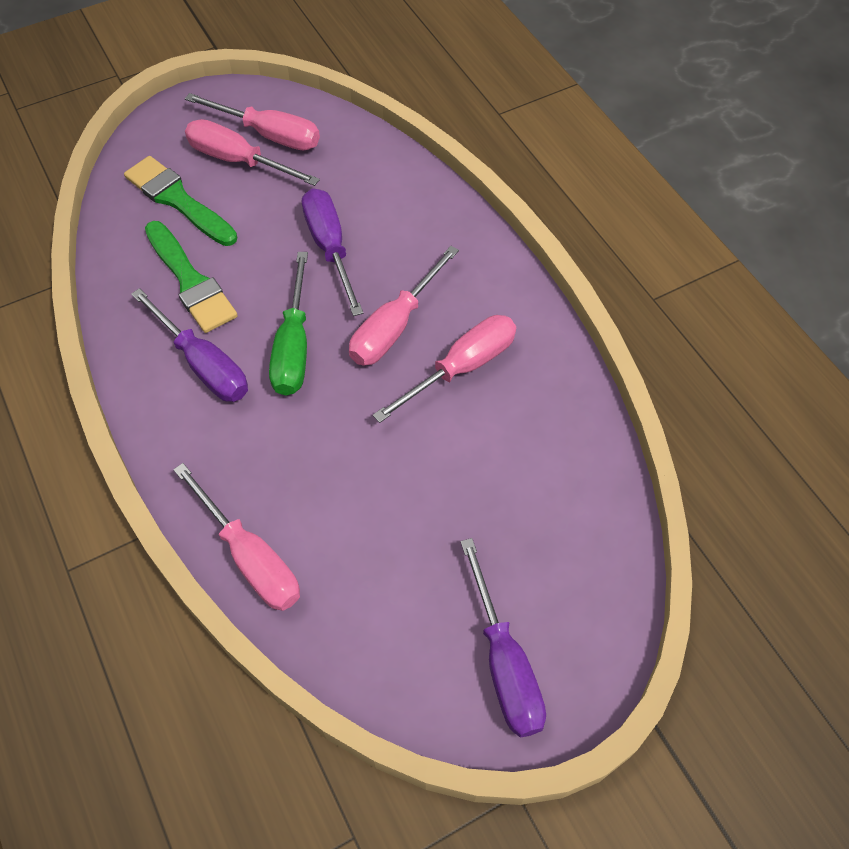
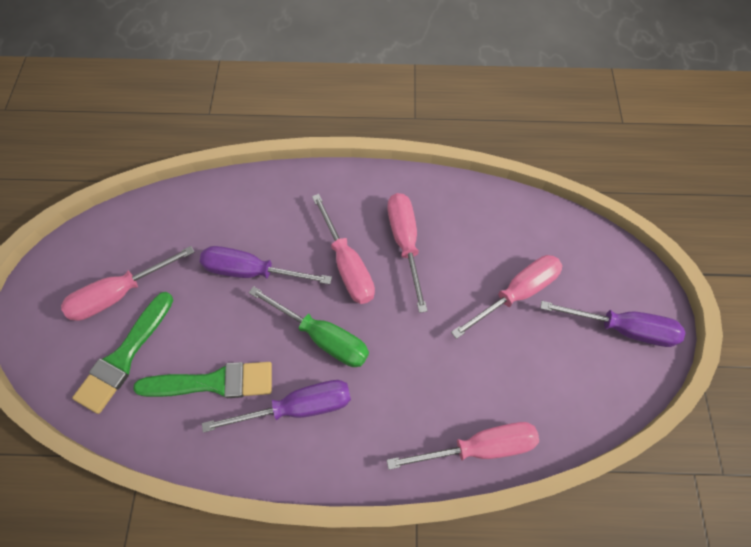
camera: 60 degrees left, 5 degrees up
green brush [124,156,237,246] -> green brush turned 45 degrees counterclockwise [72,292,173,414]
pink screwdriver [185,93,320,150] -> pink screwdriver moved to [451,255,562,339]

